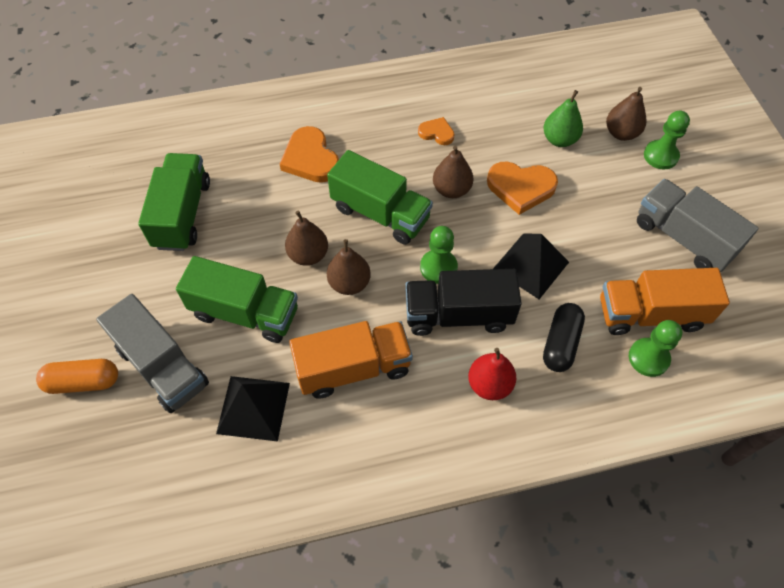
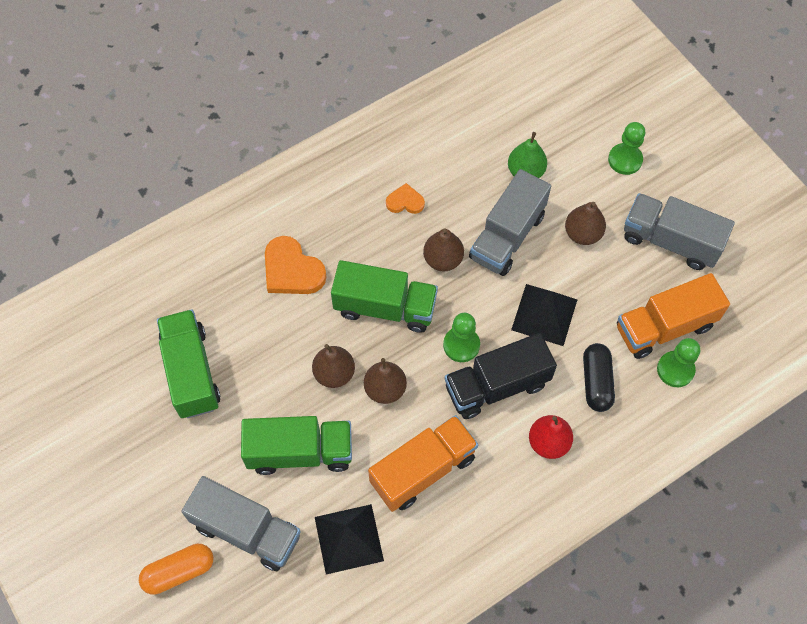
camera: 20 degrees left, 5 degrees up
orange heart [487,162,558,215] -> grey truck [469,169,551,276]
brown pear [606,87,646,141] -> brown pear moved to [565,202,606,245]

